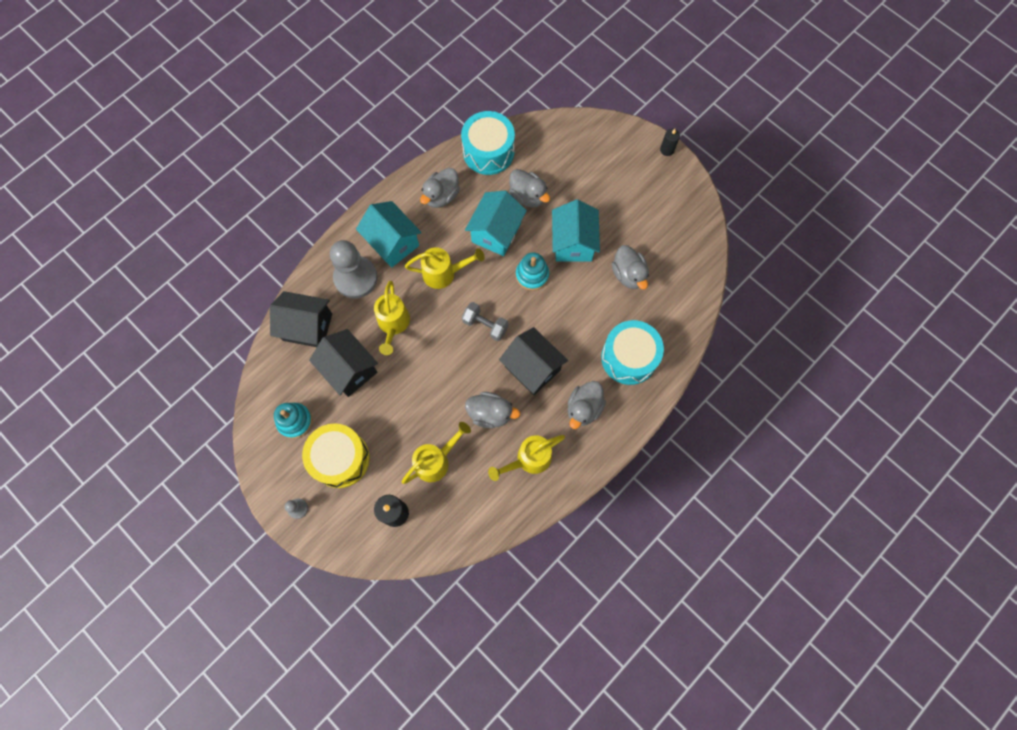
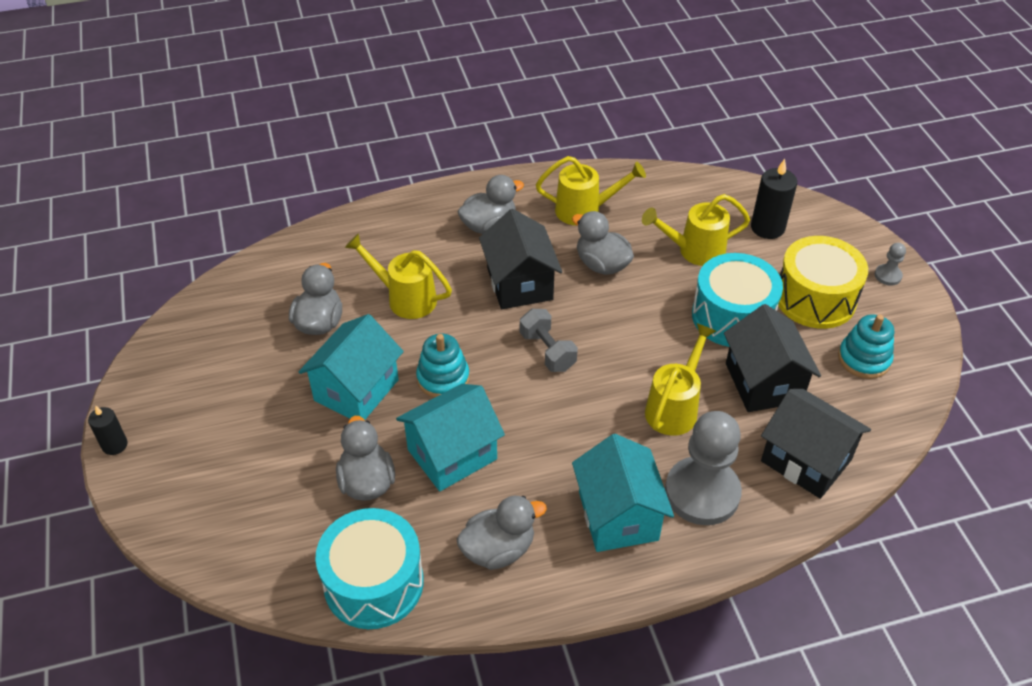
camera: 150 degrees left, 25 degrees down
yellow watering can [405,247,485,289] -> yellow watering can moved to [345,233,452,319]
turquoise drum [601,320,664,385] -> turquoise drum moved to [692,253,783,347]

